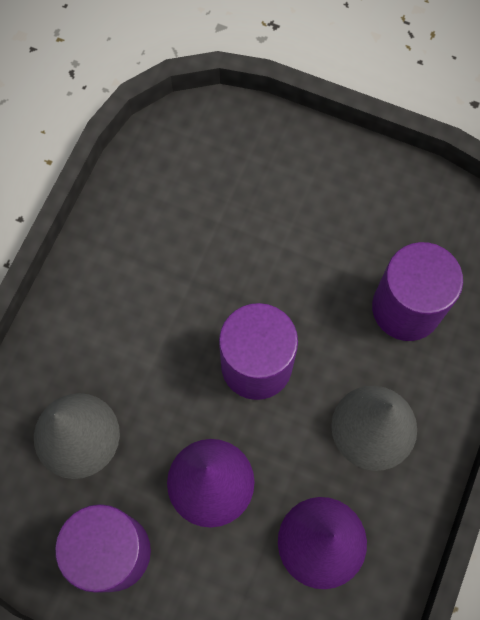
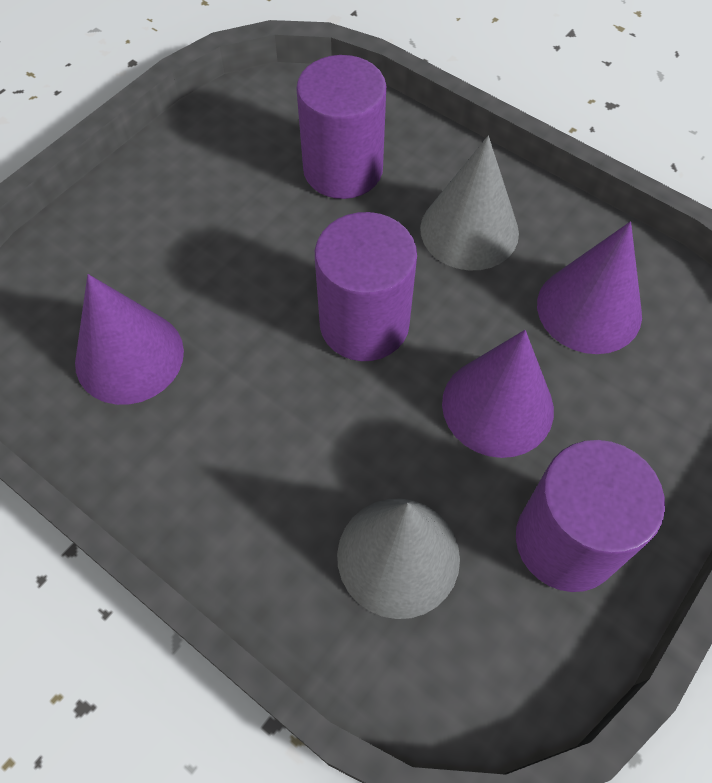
camera: 75 degrees left, 10 degrees down
none -> purple cone [75,274,184,405]

